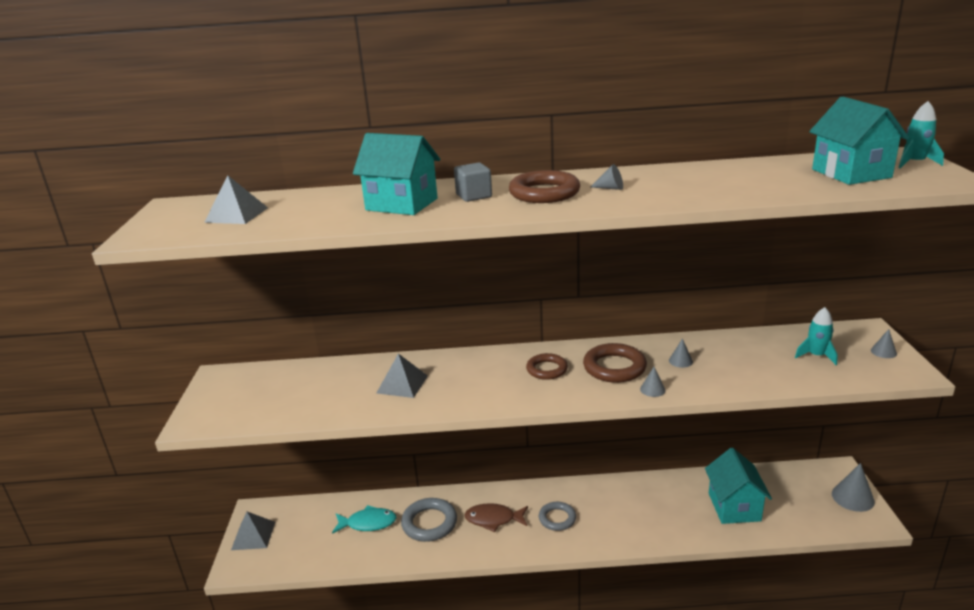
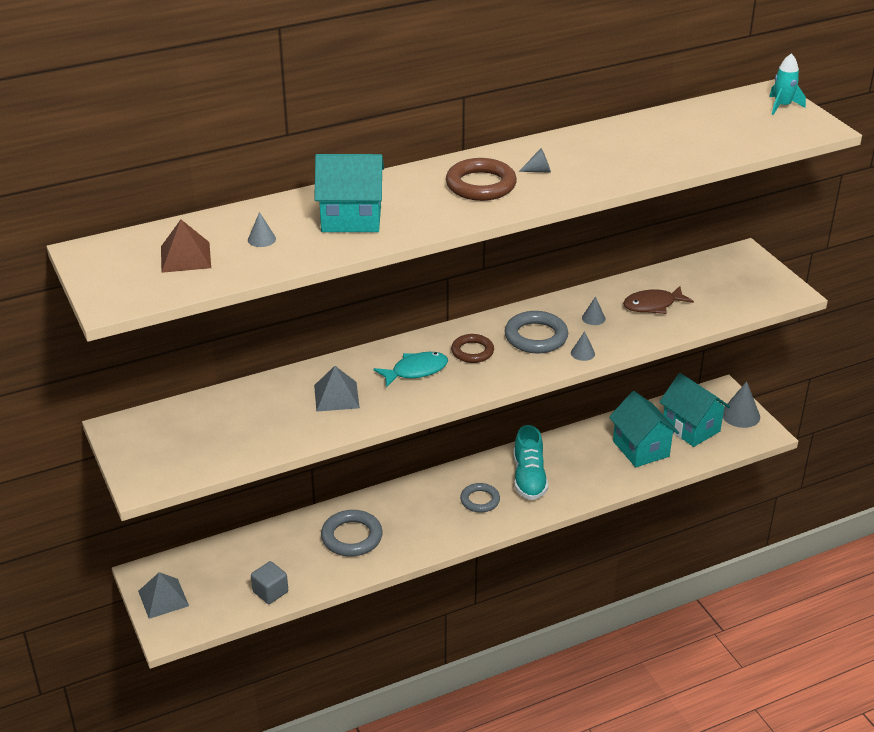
camera: 25 degrees left, 10 degrees up
grey pyramid [204,176,268,224] -> brown pyramid [161,220,211,273]
turquoise fish [332,505,397,534] -> turquoise fish moved to [373,352,448,388]
grey cube [454,162,492,202] -> grey cube moved to [251,561,288,604]
brown fish [465,503,528,532] -> brown fish moved to [623,286,694,314]
brown ring [583,343,647,383] -> grey ring [505,311,568,353]
turquoise rocket [795,307,838,365] -> none
turquoise house [809,96,909,185] -> turquoise house moved to [659,373,730,447]
grey cone [871,329,897,358] -> grey cone moved to [248,212,276,247]
none -> turquoise shoe [514,425,548,500]

